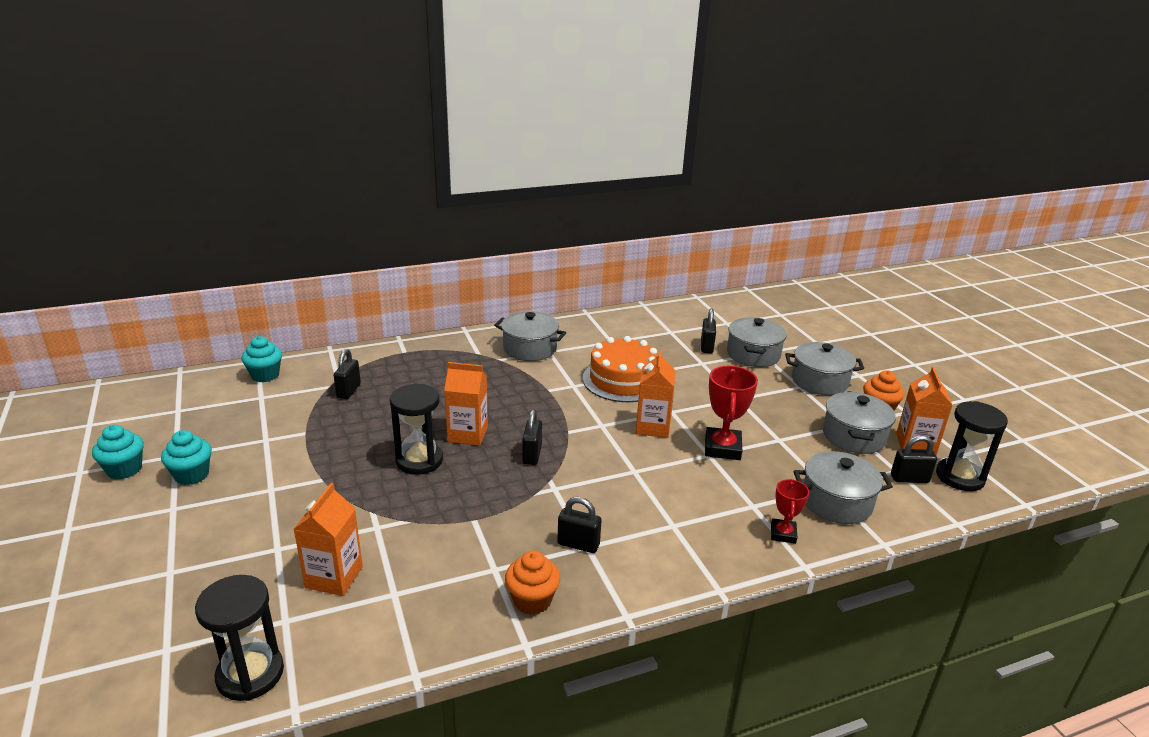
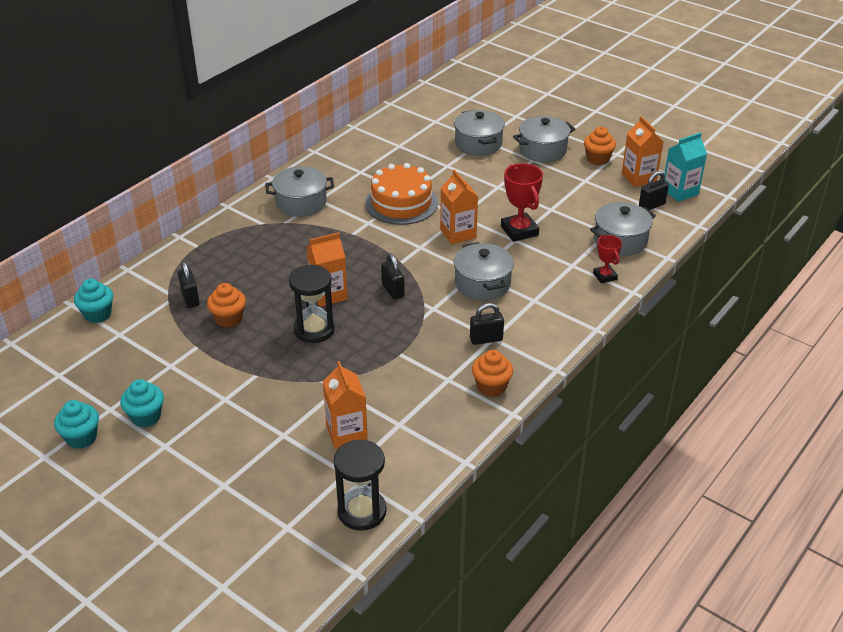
camera: 30 degrees left, 10 degrees up
black padlock [701,309,716,353] -> none
grey pot [823,391,896,454] -> grey pot moved to [454,242,514,301]
black hourglass [936,401,1008,491] -> turquoise carton [664,132,707,202]
none -> orange cupcake [207,283,246,328]

